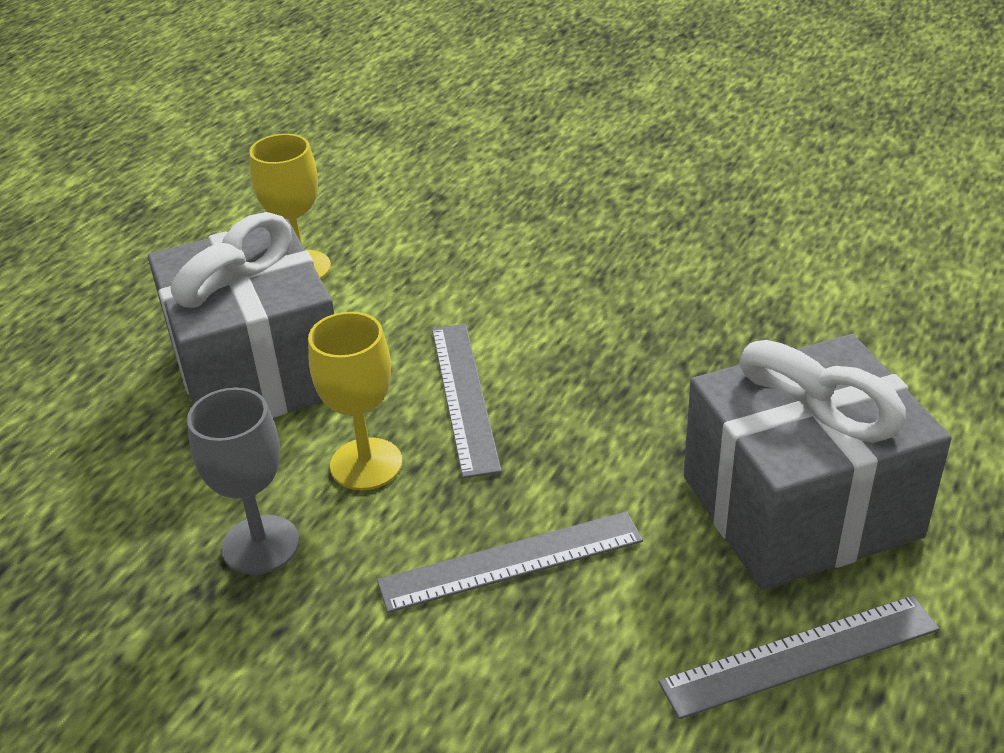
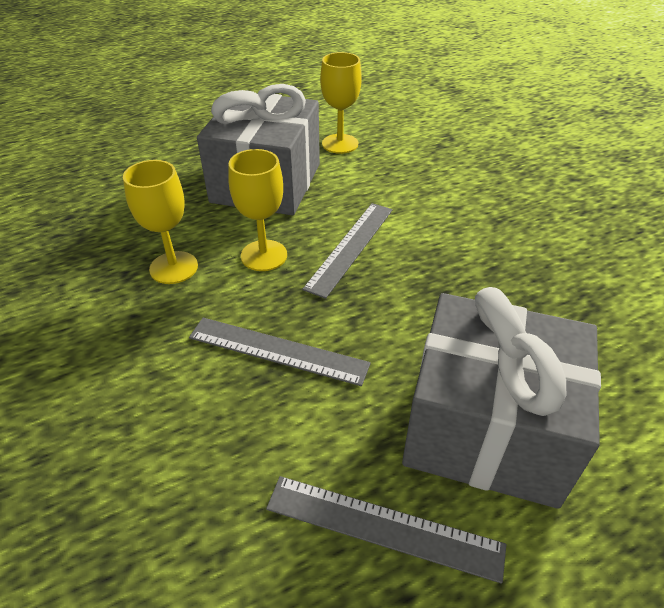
camera: 35 degrees right, 5 degrees up
grey goblet [187,387,299,575] -> yellow goblet [123,160,198,284]

